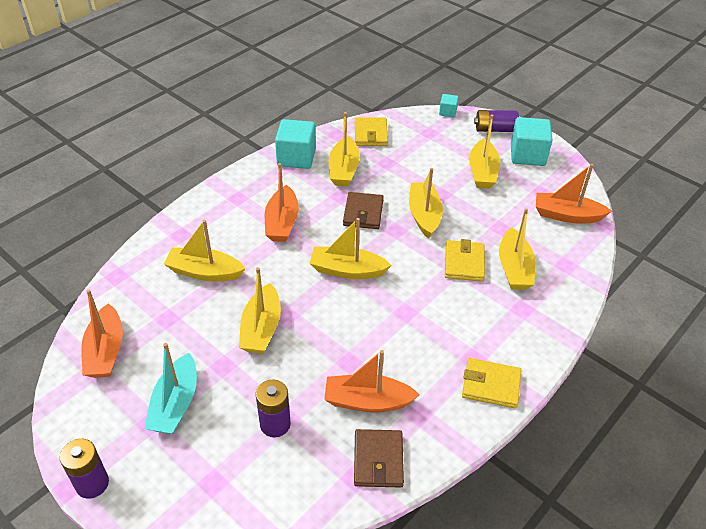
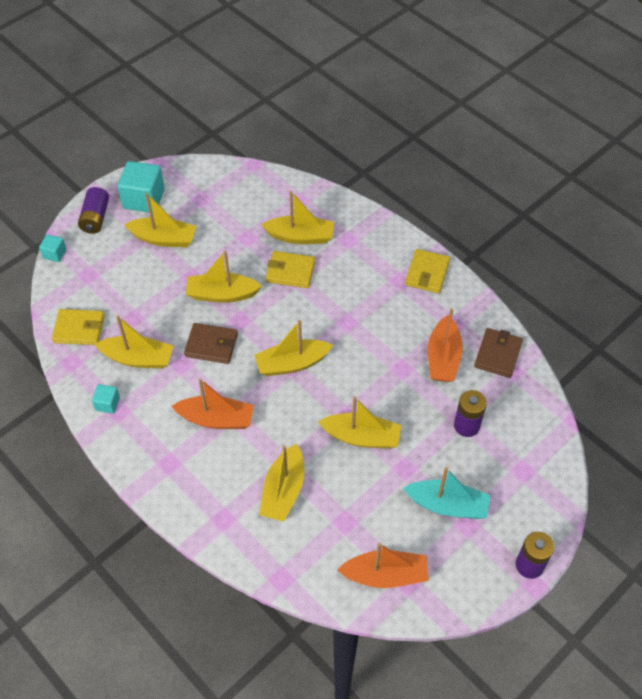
camera: 85 degrees left, 10 degrees up
turquoise cube [275,119,316,169] -> turquoise cube [92,384,120,414], size x0.51
yellow boat [310,218,392,279] -> yellow boat turned 60 degrees clockwise [254,320,333,376]
brown wallet [354,429,404,487] -> brown wallet turned 75 degrees counterclockwise [474,328,523,378]
orange boat [536,164,612,224] -> none

